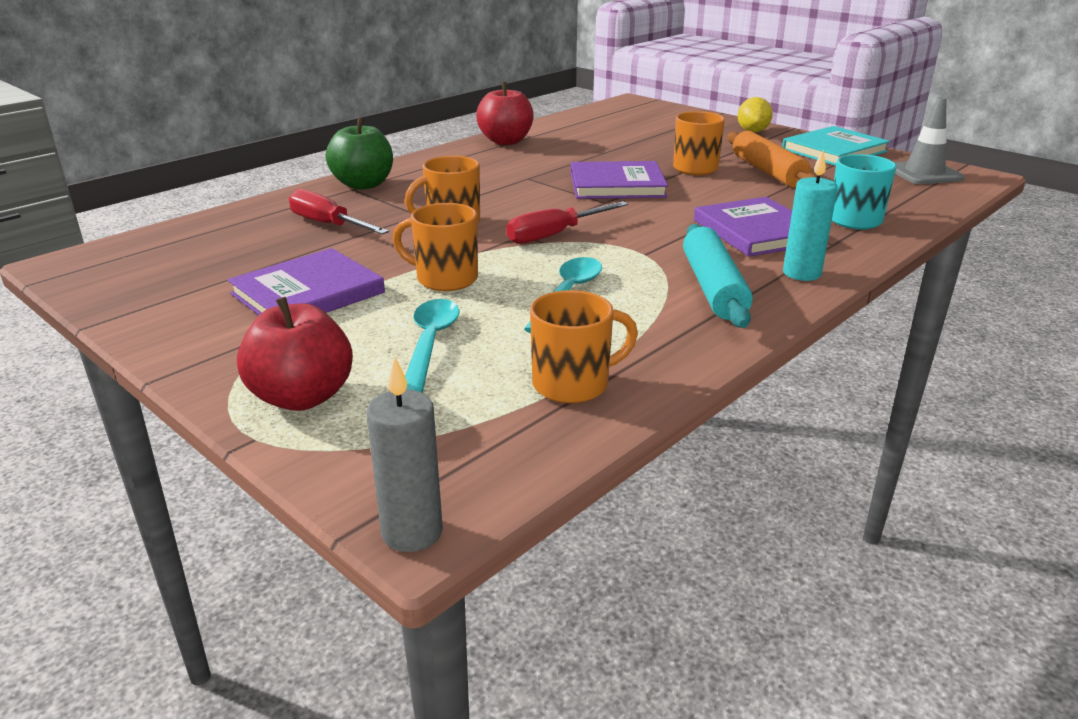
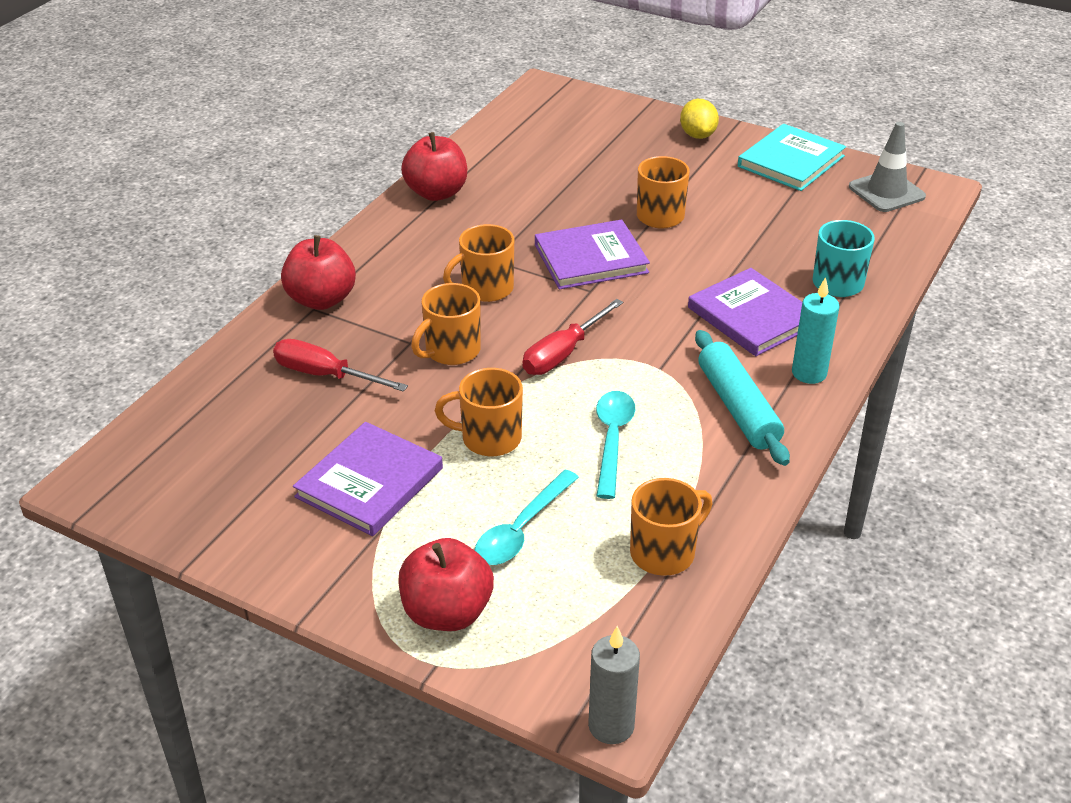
camera: 15 degrees left, 10 degrees up
green apple [326,118,393,190] -> red apple [281,235,356,310]
turquoise spoon [405,299,460,393] -> turquoise spoon turned 135 degrees counterclockwise [475,470,579,565]
orange rolling pin [727,131,817,188] -> none
none -> orange mug [443,224,514,302]

